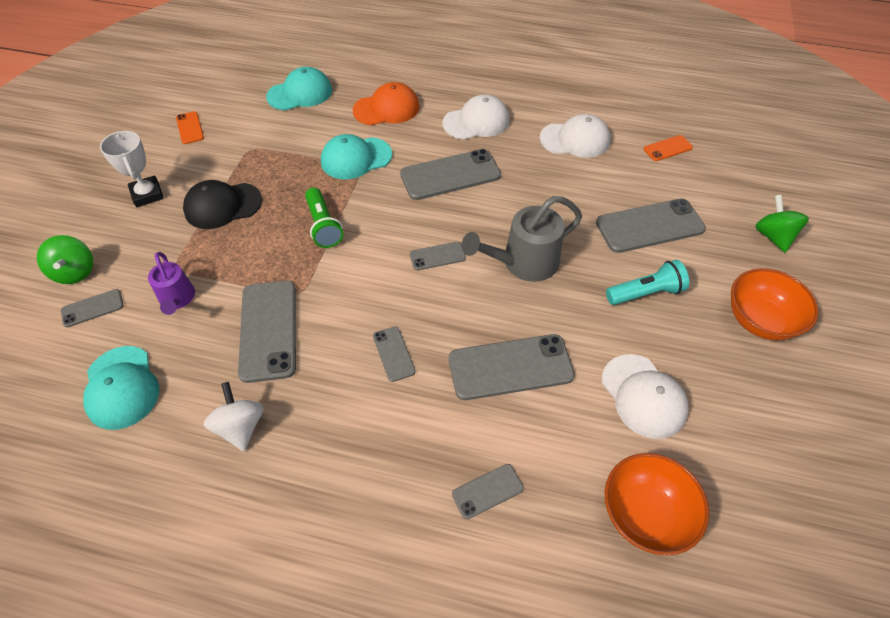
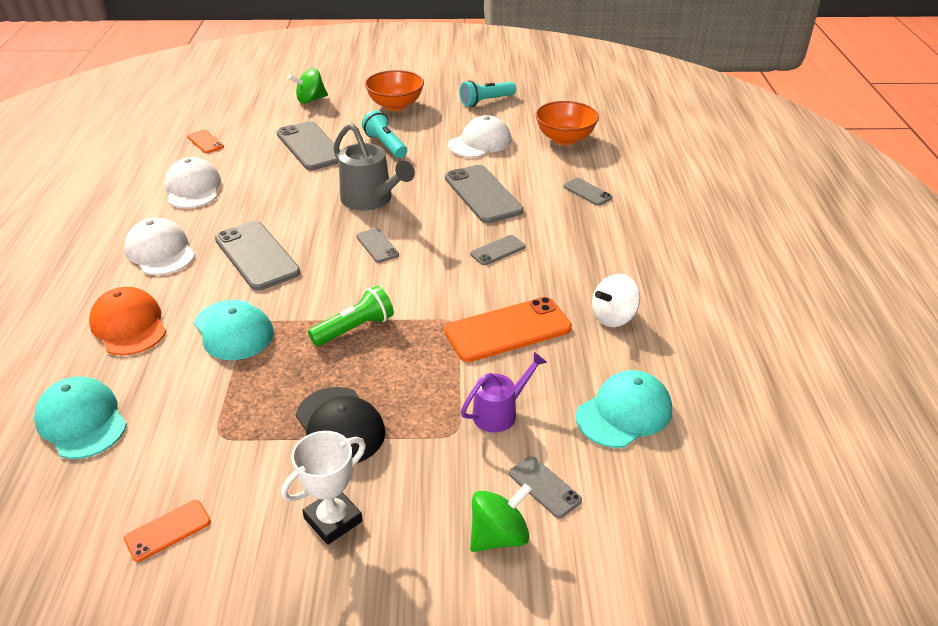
camera: 105 degrees left, 15 degrees down
grey phone [238,281,296,383] -> orange phone [444,297,572,362]
none -> turquoise flashlight [460,80,516,107]

